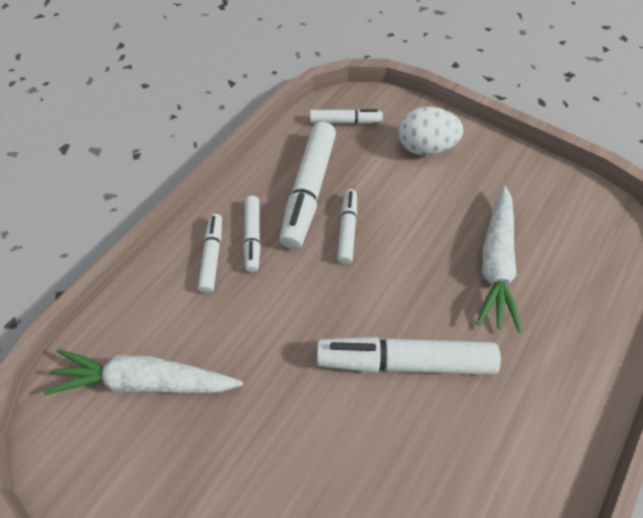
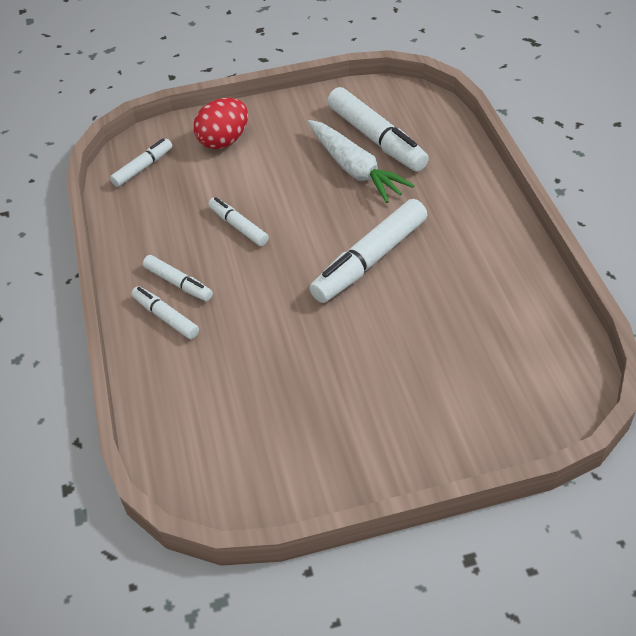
camera: 45 degrees left, 10 degrees down
white carrot [44,349,243,395] -> none
white marker [279,122,336,249] -> white marker moved to [327,87,429,172]
white egg [398,107,463,155] -> red egg [193,98,248,149]

